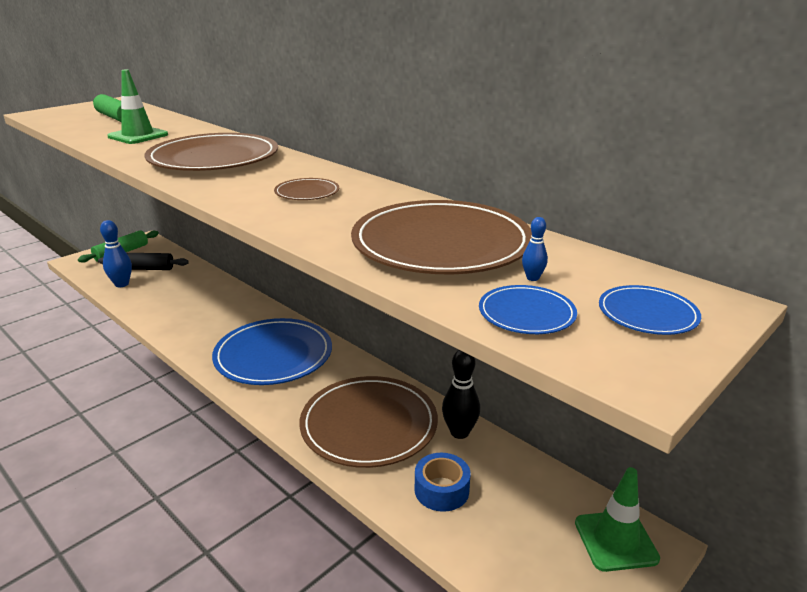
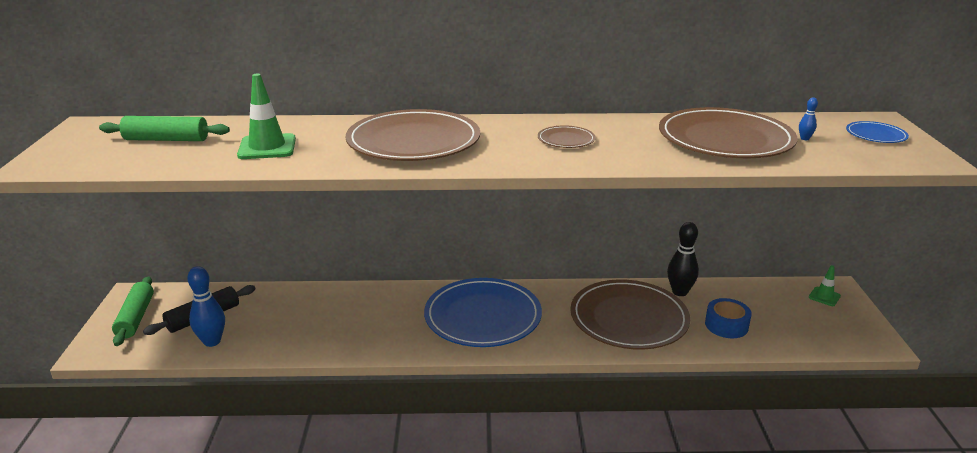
camera: 45 degrees left, 0 degrees up
blue plate [479,285,577,334] -> none
green traffic cone [575,467,660,572] -> green traffic cone [809,265,841,306], size x0.58

